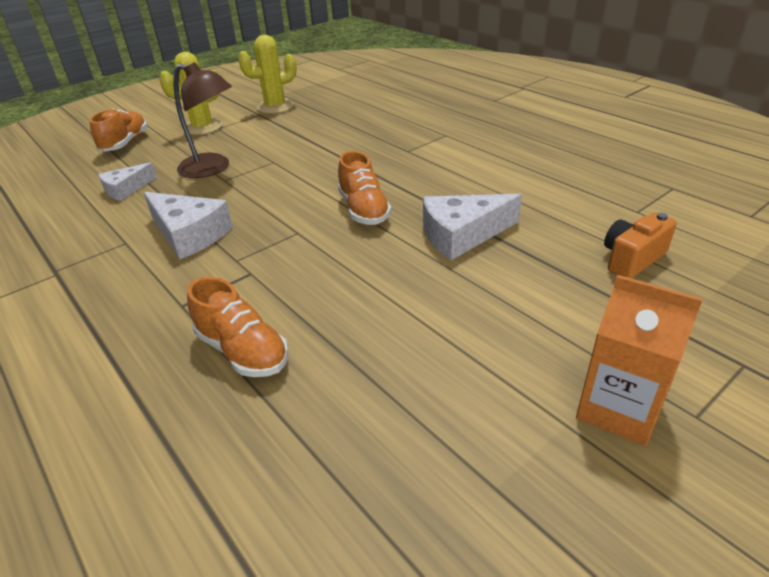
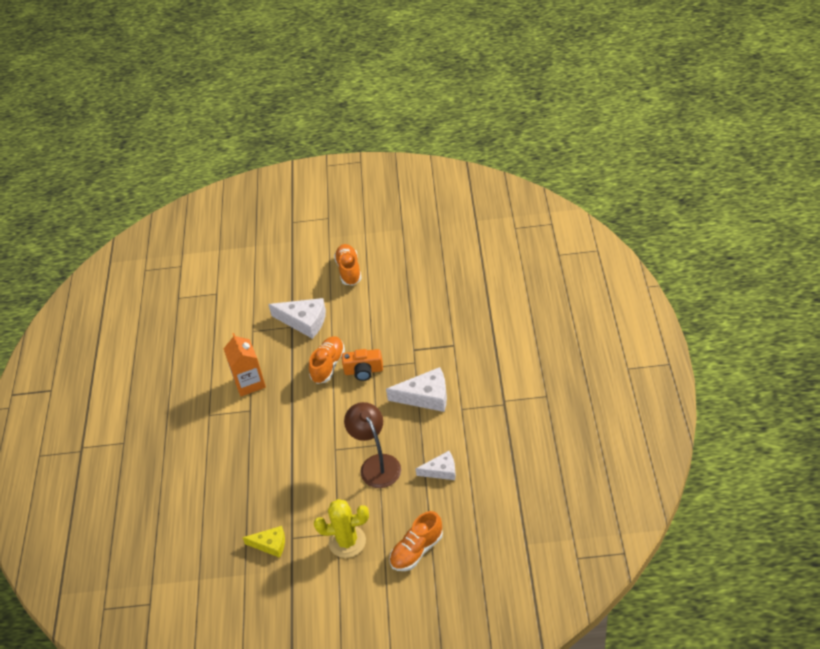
camera: 140 degrees left, 10 degrees up
white cheese [143,192,233,259] -> white cheese turned 105 degrees clockwise [386,367,447,412]
orange shoe [187,277,289,377] -> orange shoe moved to [334,244,362,285]
yellow cactus [238,35,297,114] -> yellow cheese [242,526,285,558]
orange carton [576,275,703,446] -> orange carton moved to [224,333,266,396]
orange camera [604,212,677,279] -> orange camera moved to [342,349,383,381]

